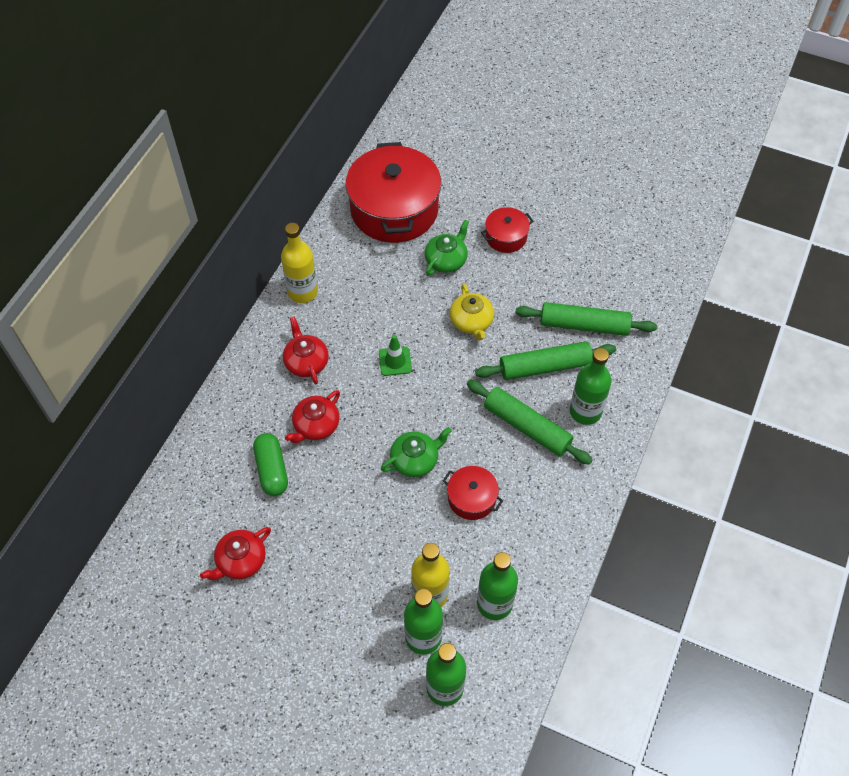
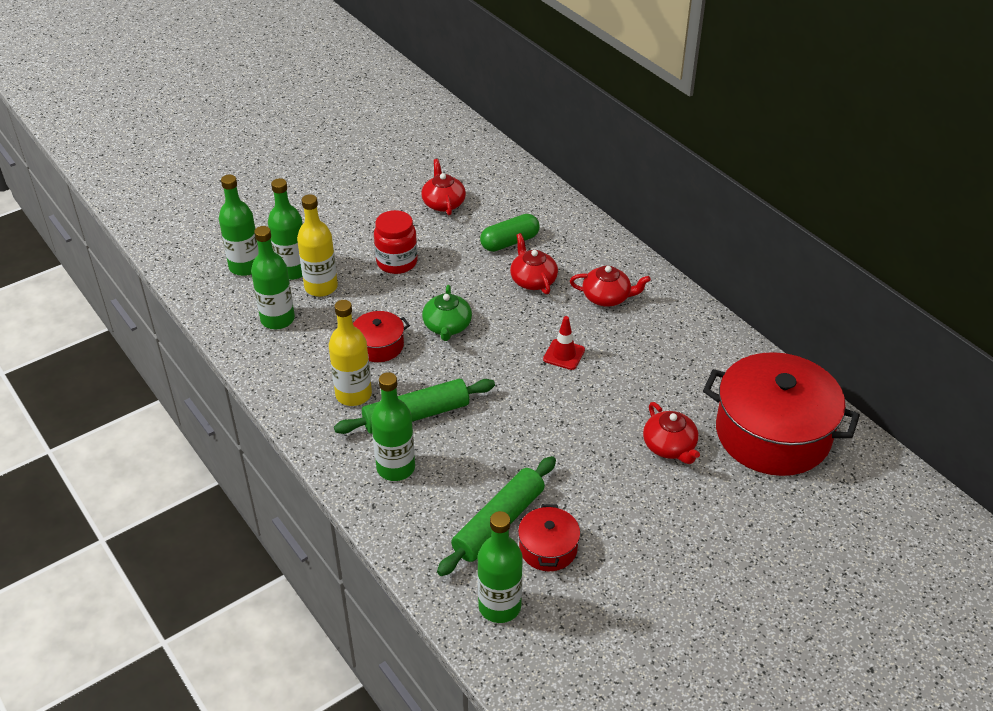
camera: 120 degrees right, 15 degrees down
green capsule [253,433,288,496] -> green capsule turned 45 degrees counterclockwise [480,214,540,252]
yellow bottle [281,223,318,303] -> yellow bottle moved to [329,300,372,406]
green traffic cone [379,335,412,376] -> red traffic cone [543,316,585,370]
green teapot [425,220,469,276] -> red teapot [643,402,700,464]
yellow teapot [450,283,494,341] -> none
green rolling pin [475,341,616,380] -> none
red pot [481,207,533,253] -> red pot moved to [518,504,580,571]
none -> red jar [374,210,418,274]
none -> green bottle [477,511,523,623]

